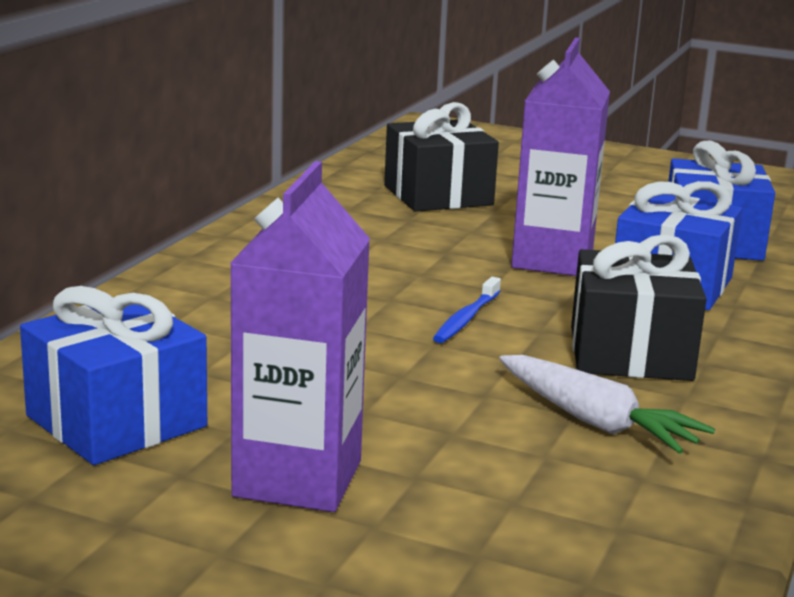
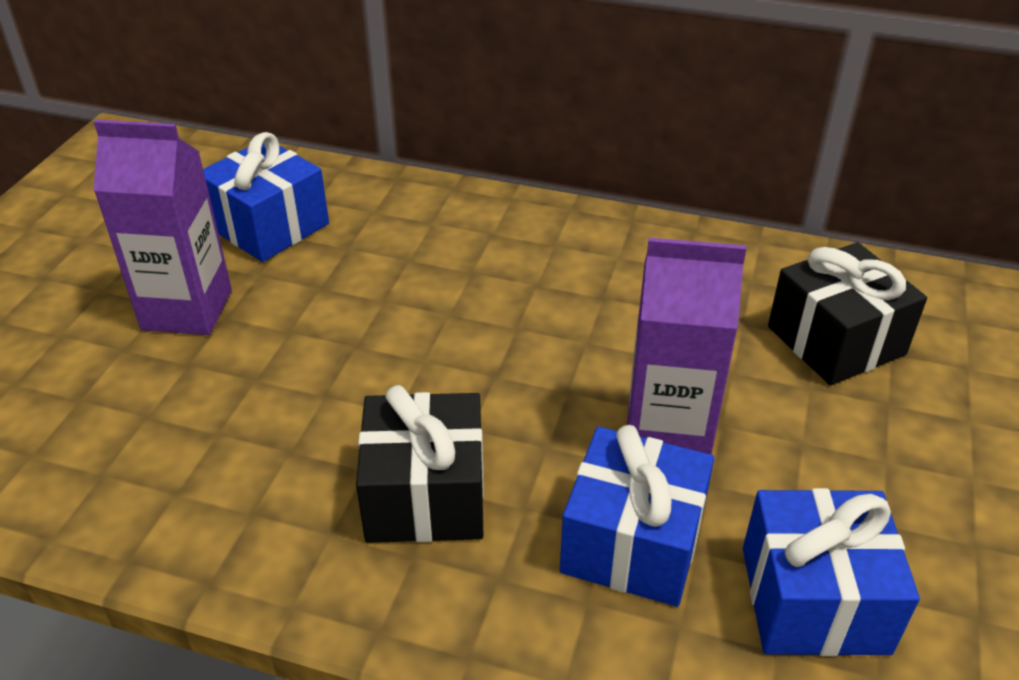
camera: 85 degrees right, 20 degrees up
blue toothbrush [433,277,501,343] -> none
white carrot [499,355,715,454] -> none

